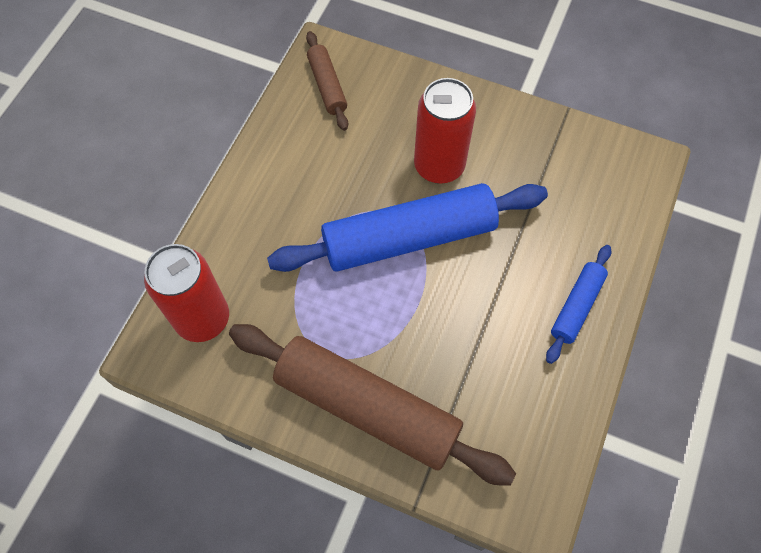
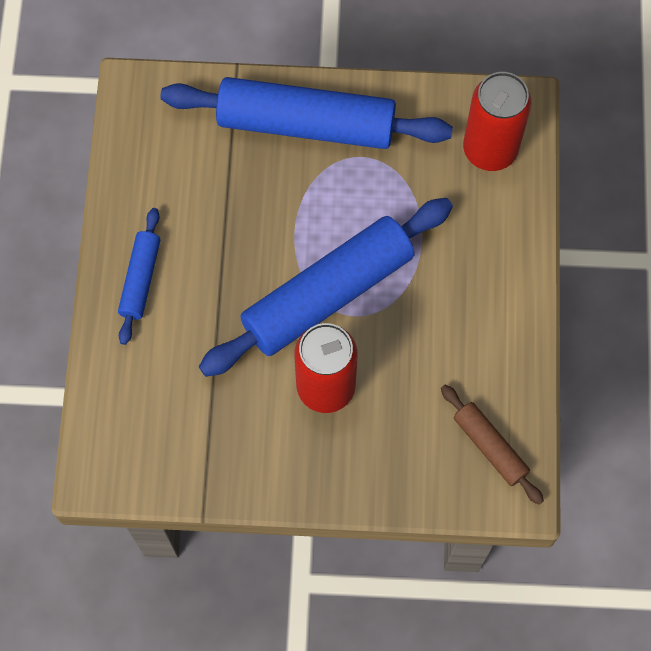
camera: 160 degrees right, 5 degrees up
brown rolling pin [229,324,516,486] -> blue rolling pin [160,77,453,149]

